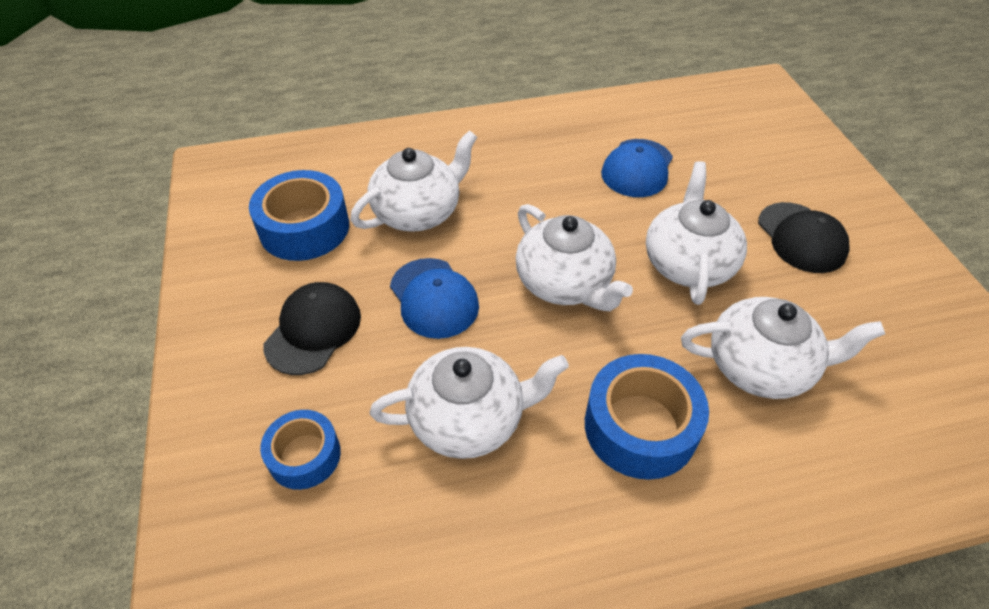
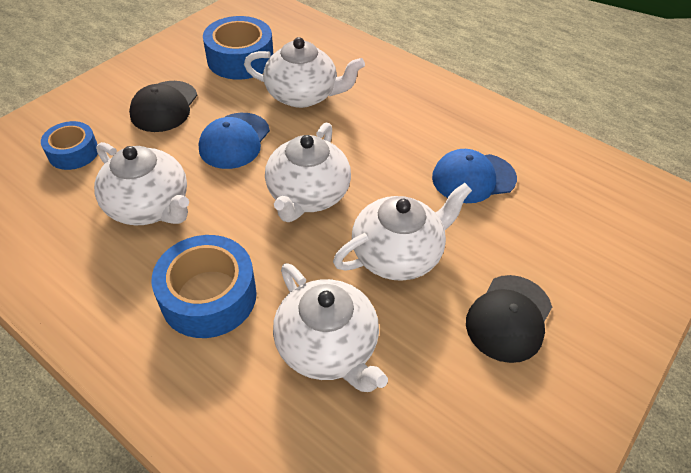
camera: 50 degrees right, 0 degrees up
black cap [263,282,361,375] -> black cap turned 120 degrees clockwise [129,81,197,132]

